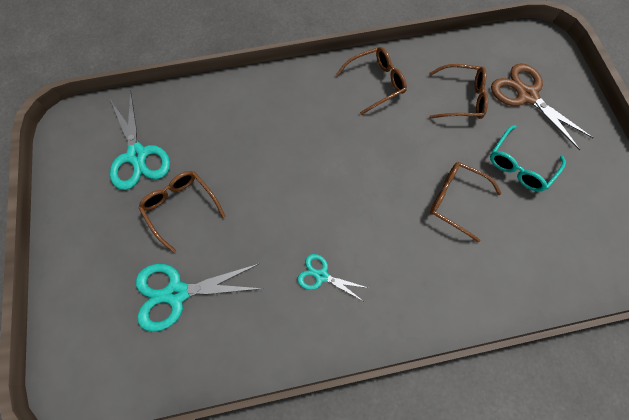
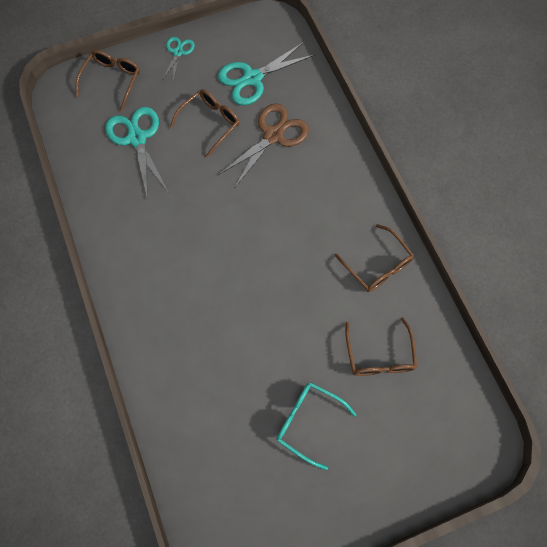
camera: 80 degrees right, 0 degrees up
turquoise scissors [298,254,368,301] -> turquoise scissors moved to [163,37,195,83]
brown glasses [430,162,502,242] -> brown glasses moved to [76,50,140,111]
brown scissors [491,63,593,150] -> brown scissors moved to [218,103,309,189]

